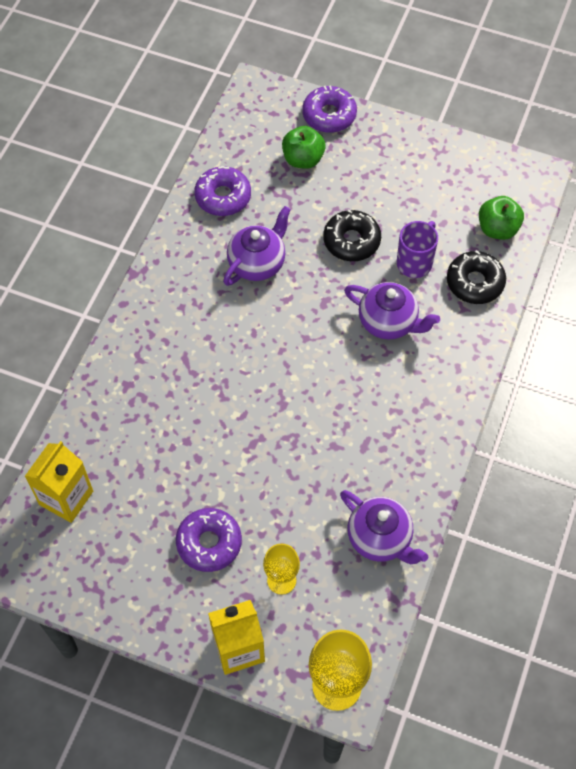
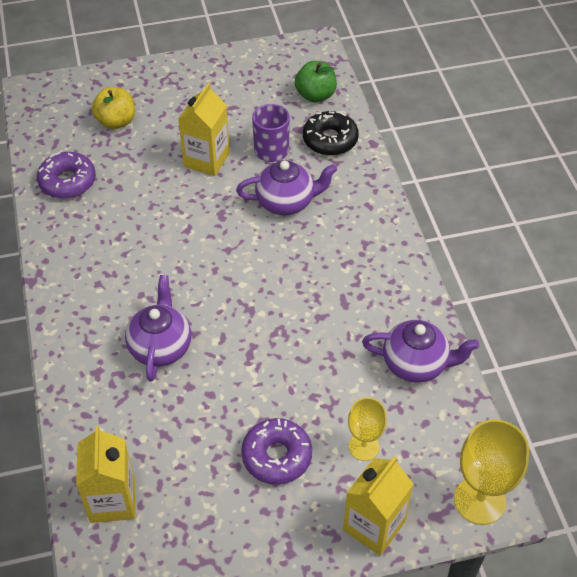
camera: 35 degrees left, 10 degrees down
purple teapot [223,206,291,286] -> purple teapot moved to [125,275,191,382]
green apple [282,126,326,169] -> yellow apple [92,87,135,129]
purple donut [302,86,357,133] -> none
black donut [323,209,381,261] -> yellow carton [178,83,230,176]

